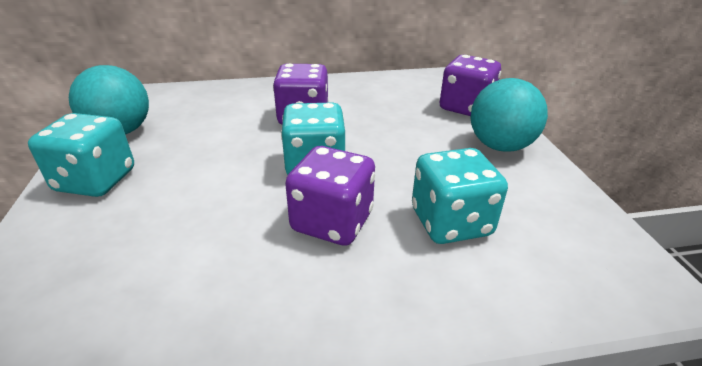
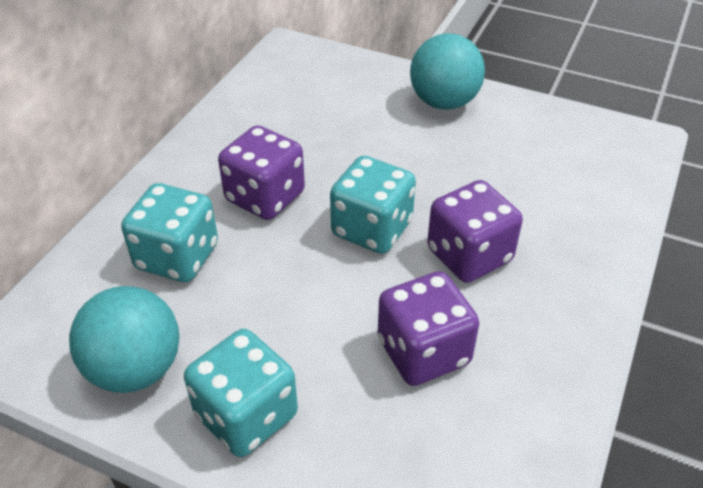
camera: 55 degrees left, 10 degrees up
turquoise dice [412,148,508,244] -> turquoise dice moved to [121,183,218,282]
purple dice [439,55,501,116] -> purple dice moved to [378,271,479,386]

